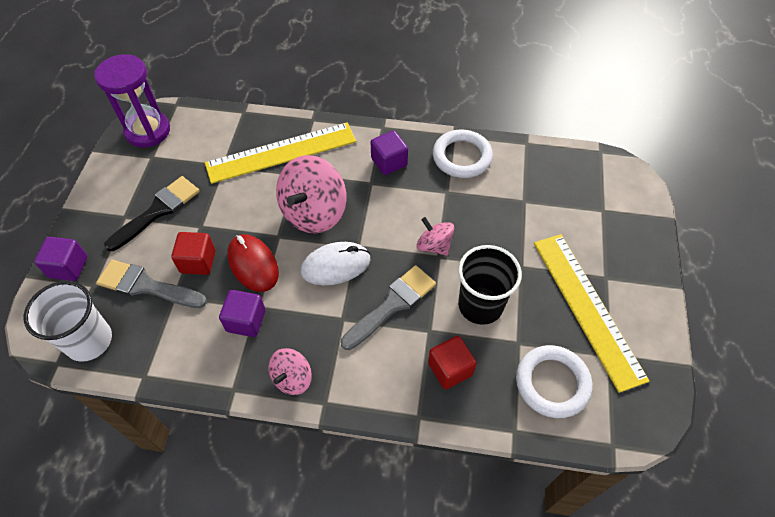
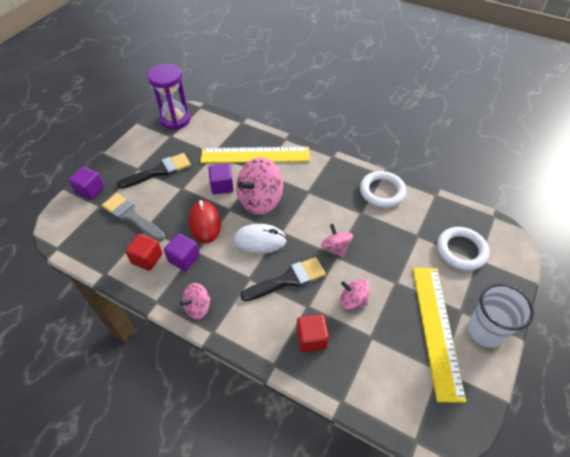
camera: 20 degrees right, 5 degrees down
white cup [24,281,112,362] -> white cup moved to [467,283,534,348]
red cube [171,232,216,275] -> red cube moved to [125,234,162,271]
grey brush [341,265,436,350] -> black brush [240,257,326,301]
purple cube [371,131,408,175] -> purple cube moved to [208,164,234,194]
black cup [458,245,522,325] -> pink spinning top [340,279,370,309]
white ring [516,345,592,418] -> white ring moved to [437,227,490,271]

